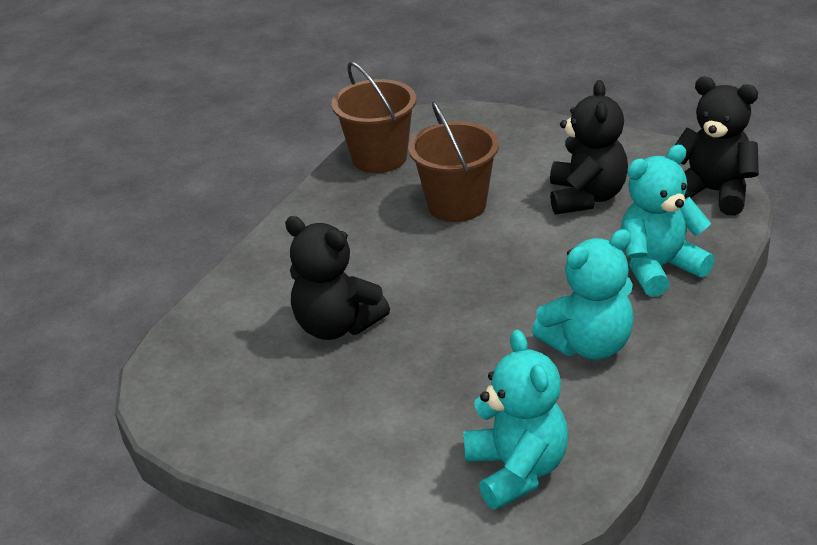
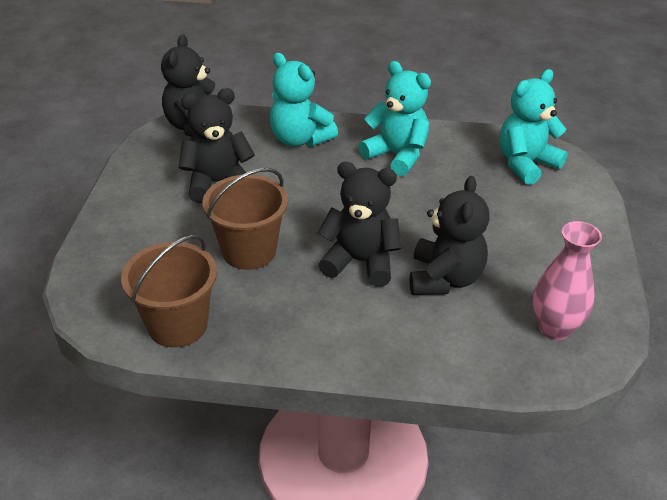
camera: 115 degrees left, 5 degrees up
none -> black teddy bear [318,162,402,287]
none -> pink vase [533,221,602,340]

